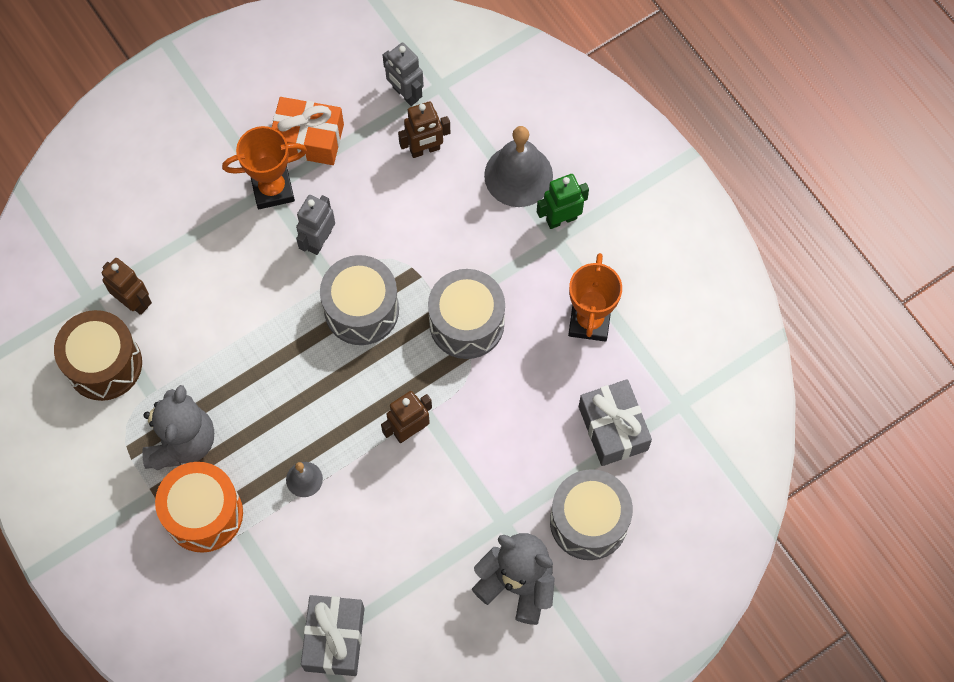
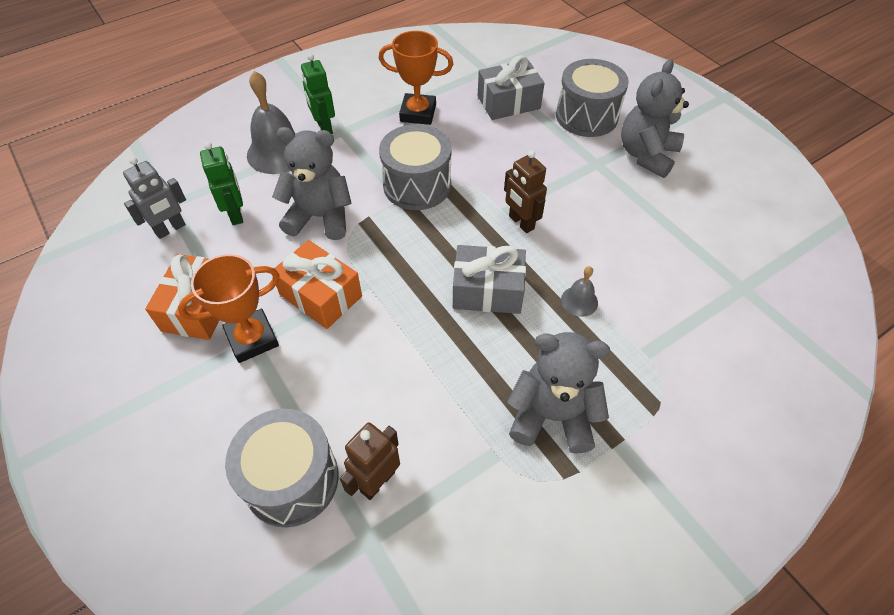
camera: 90 degrees left, 15 degrees down
brown drum [54,310,142,401] -> none
orange drum [155,462,243,553] -> none
orange trophy [222,126,307,209] -> orange trophy turned 75 degrees clockwise [178,254,280,363]
grey robot [296,195,335,255] -> orange gift [275,240,362,329]
grey gift [301,595,365,676] -> grey gift moved to [453,245,526,314]
grey drum [320,255,399,345] -> grey drum moved to [225,409,339,527]
brown robot [398,101,450,158] -> green robot [200,142,243,225]
none -> grey teddy bear [272,127,352,240]

